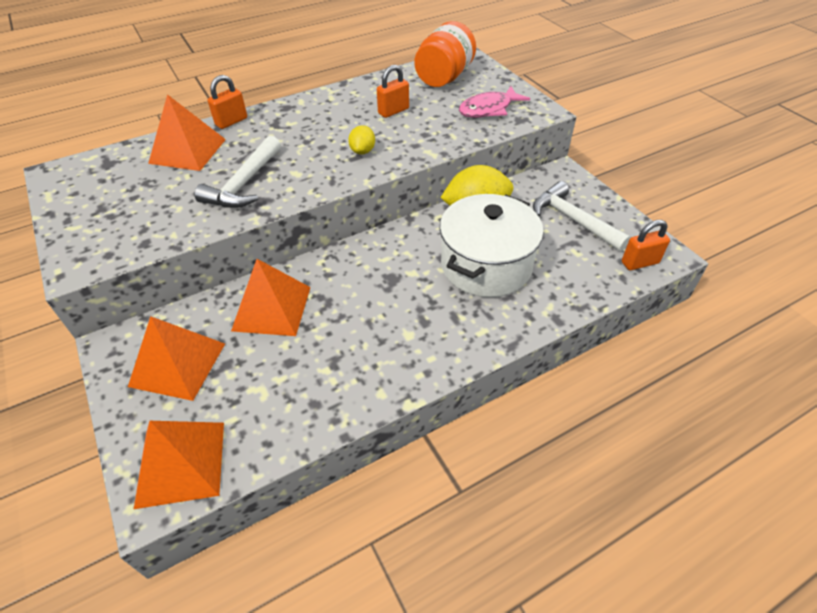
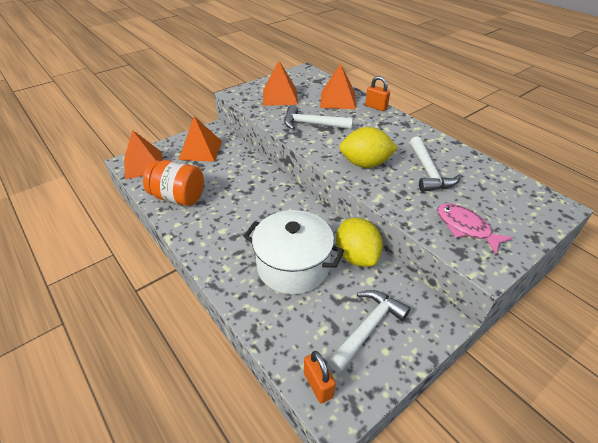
camera: 80 degrees right, 5 degrees down
orange pyramid [231,259,311,336] -> orange pyramid moved to [263,61,298,106]
yellow lemon [348,125,375,155] -> yellow lemon [339,127,398,168], size x1.96
orange padlock [377,65,409,118] -> white hammer [410,136,461,192]
orange jar [414,21,476,87] -> orange jar moved to [143,160,204,206]

